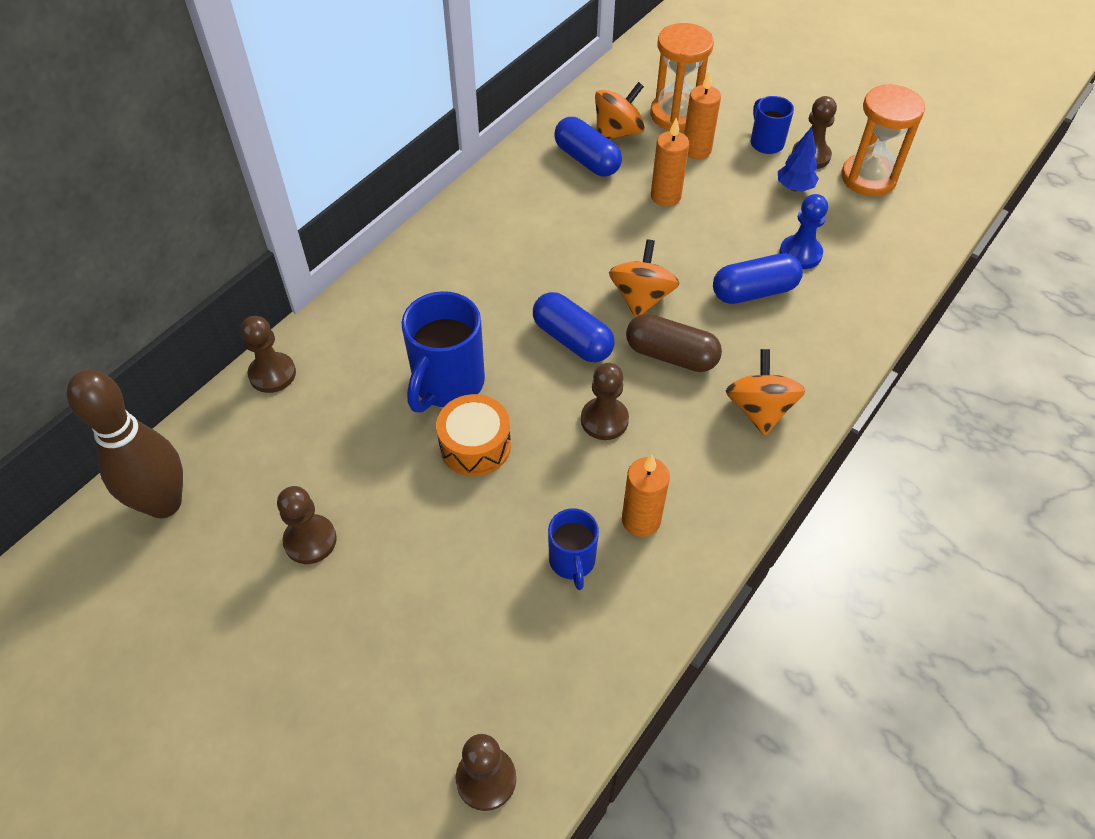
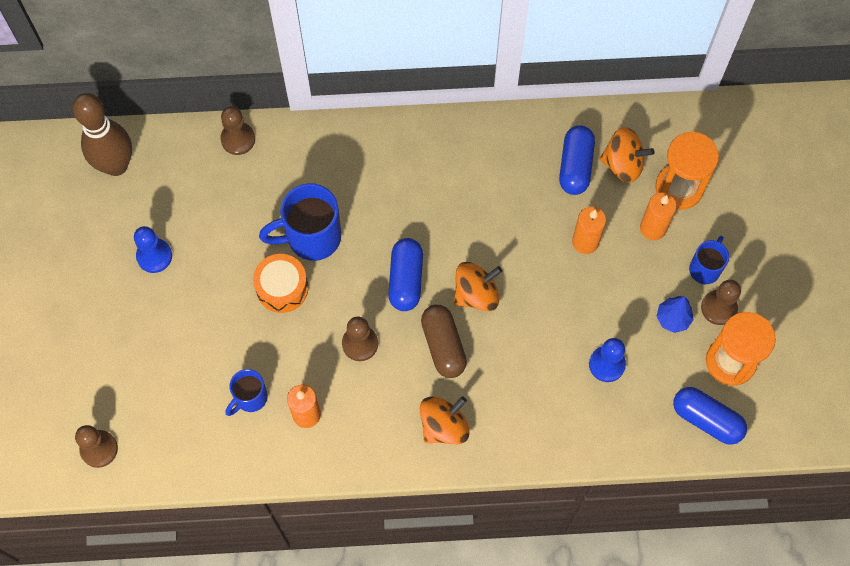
camera: 50 degrees right, 15 degrees up
brown pawn [277,486,337,564] -> blue pawn [134,226,172,273]
blue capsule [713,253,803,304] -> blue capsule moved to [673,387,747,445]

